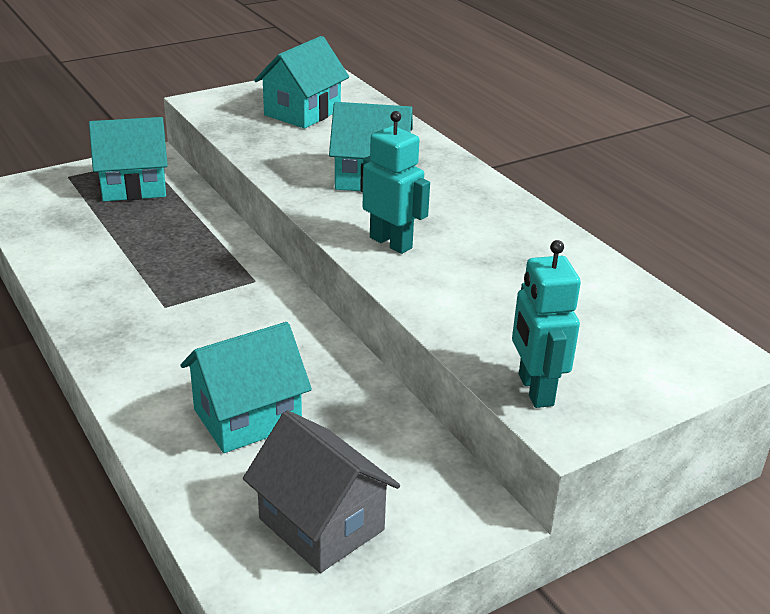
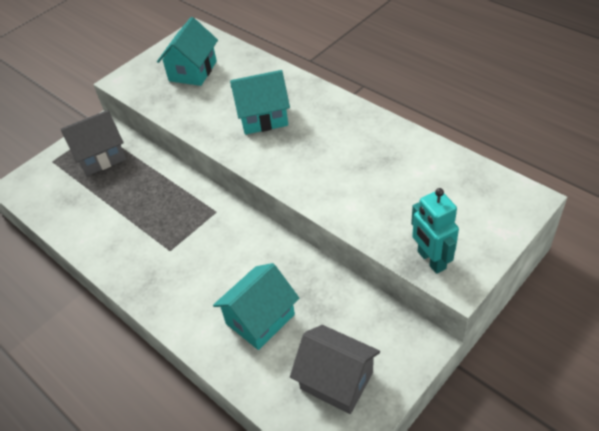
camera: 10 degrees left, 15 degrees up
turquoise house [89,117,168,201] -> grey house [61,110,126,176]
turquoise robot [363,111,430,254] -> none

